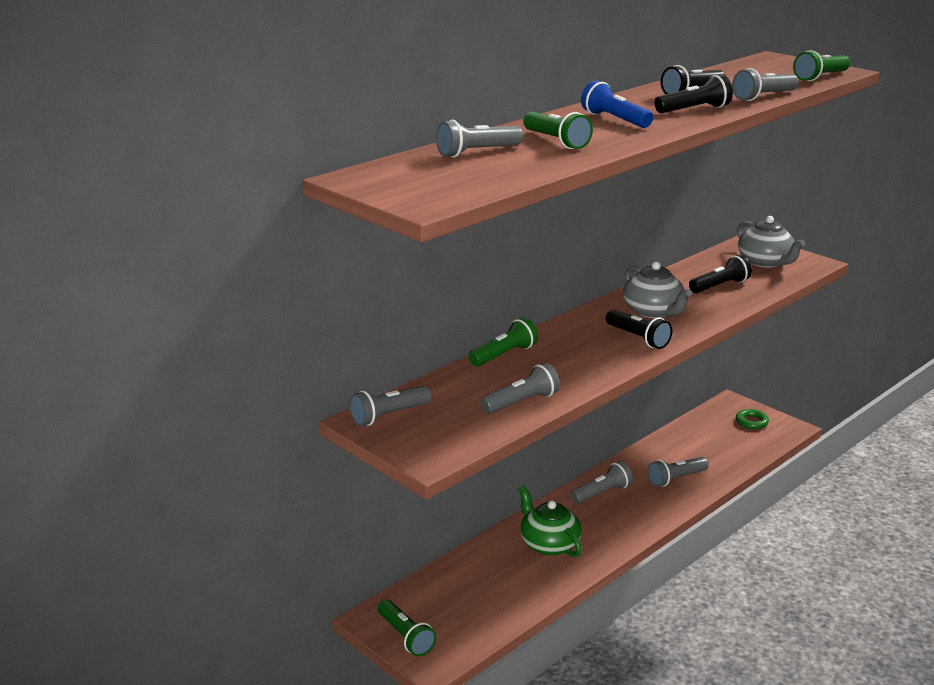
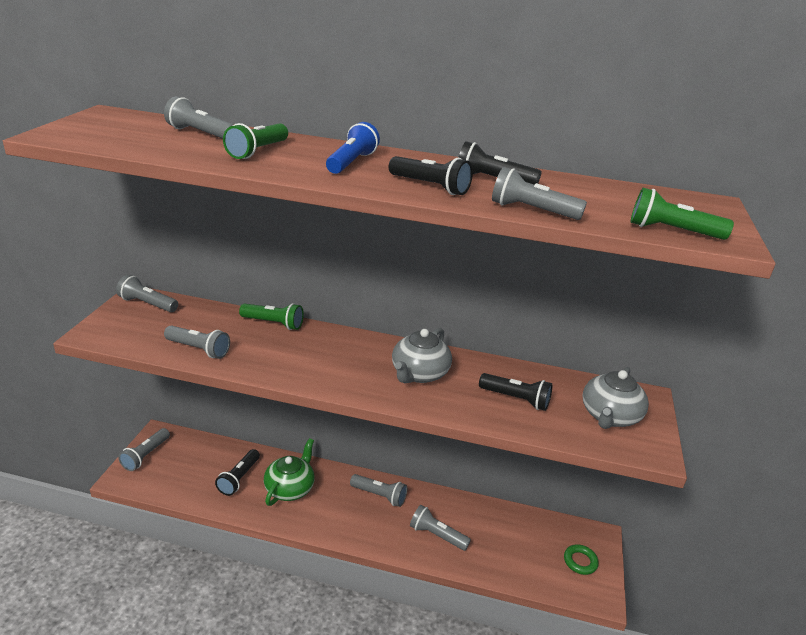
camera: 55 degrees right, 5 degrees up
green flashlight [377,599,436,657] -> grey flashlight [118,428,170,471]
black flashlight [606,309,672,349] -> black flashlight moved to [215,449,260,496]

